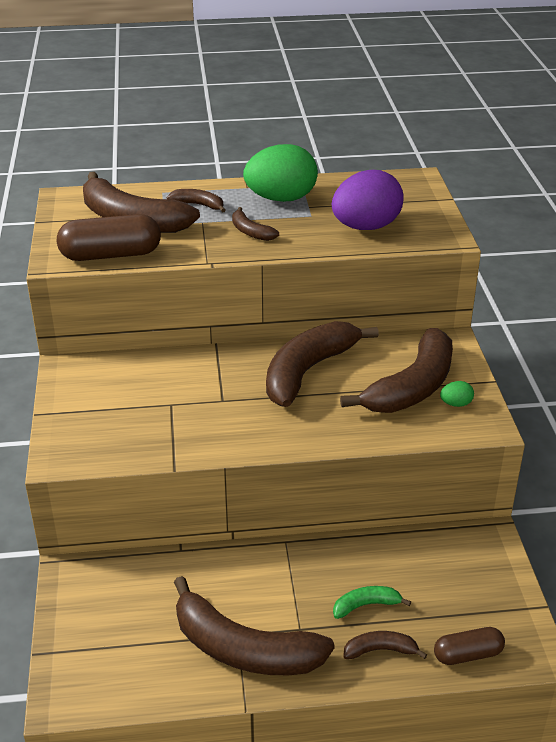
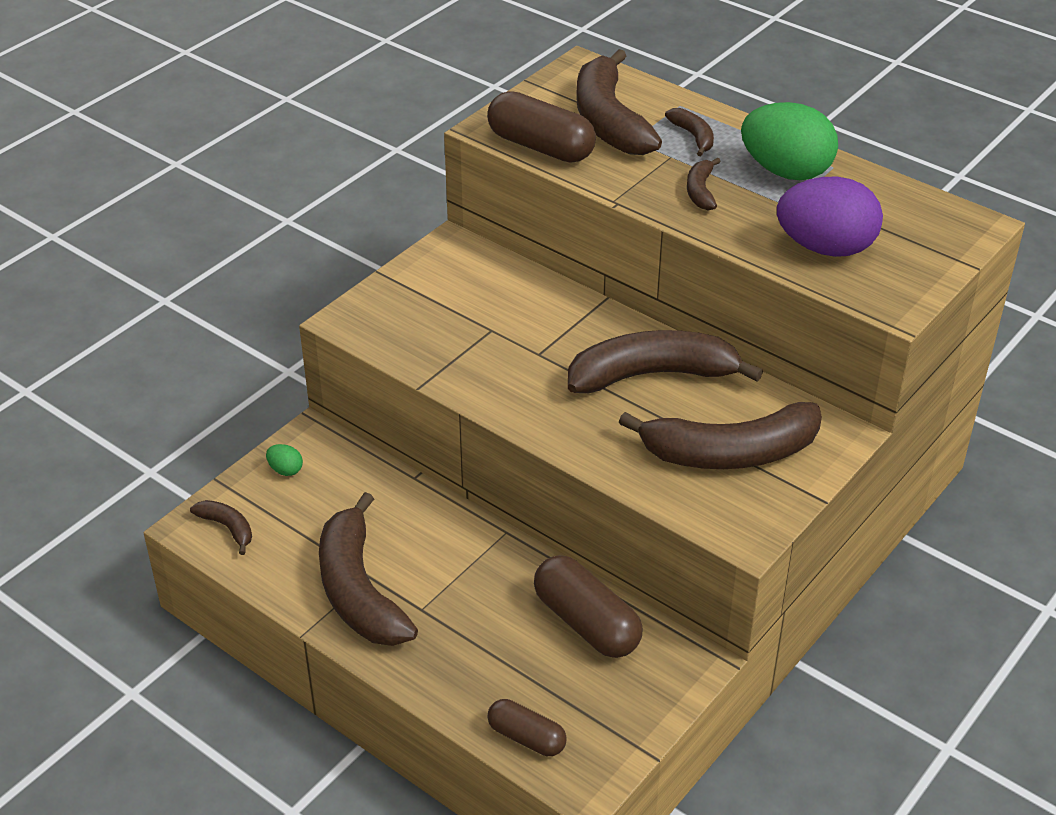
camera: 45 degrees right, 5 degrees up
green banana [333,586,411,619] -> none
brown banana [343,631,427,659] -> brown banana moved to [190,500,252,555]
green egg [440,381,474,407] -> green egg moved to [266,444,303,476]
none -> brown capsule [534,555,643,658]

